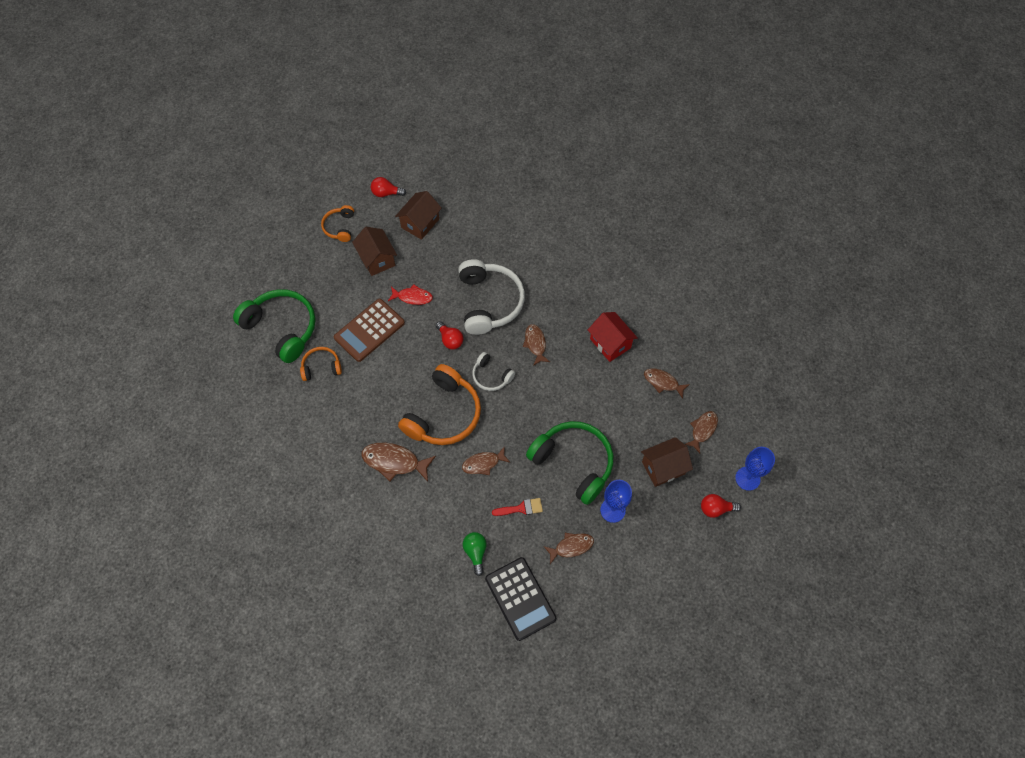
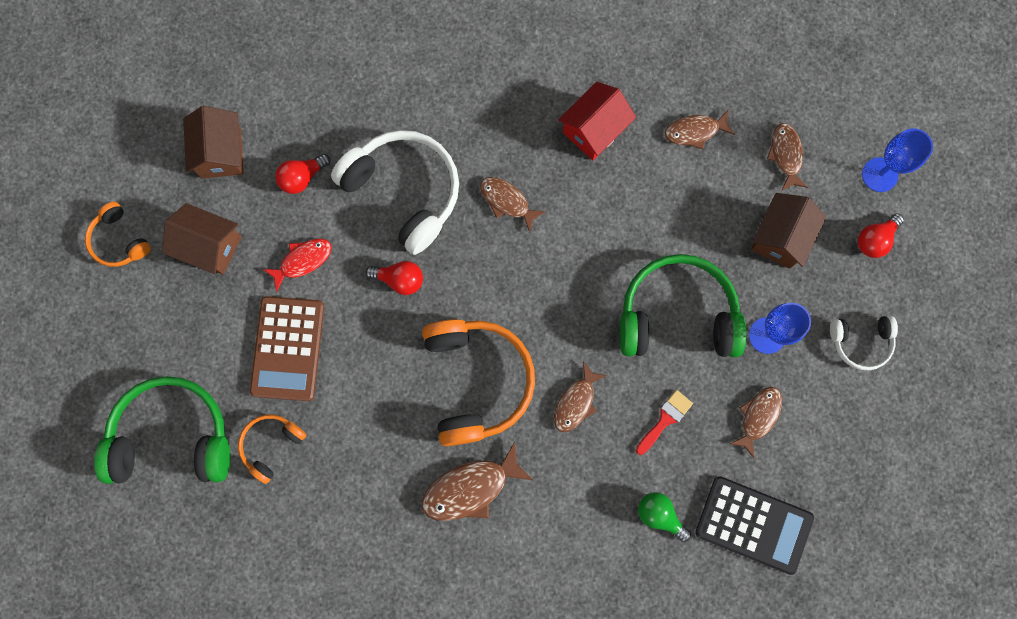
camera: 40 degrees left, 15 degrees up
red light bulb [371,177,406,197] -> red light bulb moved to [275,154,330,194]
white headphones [472,352,515,391] -> white headphones moved to [830,316,898,370]
red house [588,312,638,362] -> red house turned 60 degrees counterclockwise [558,82,636,160]

